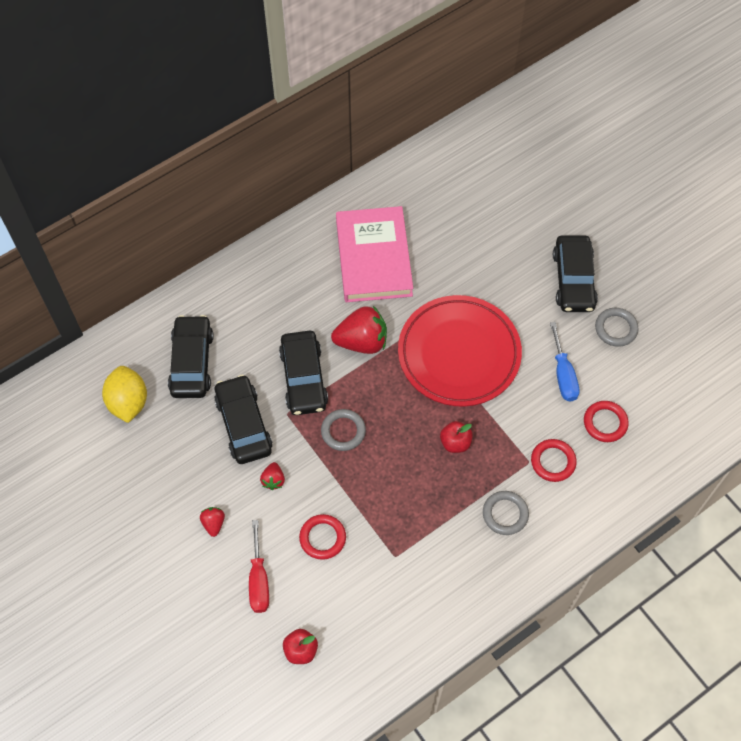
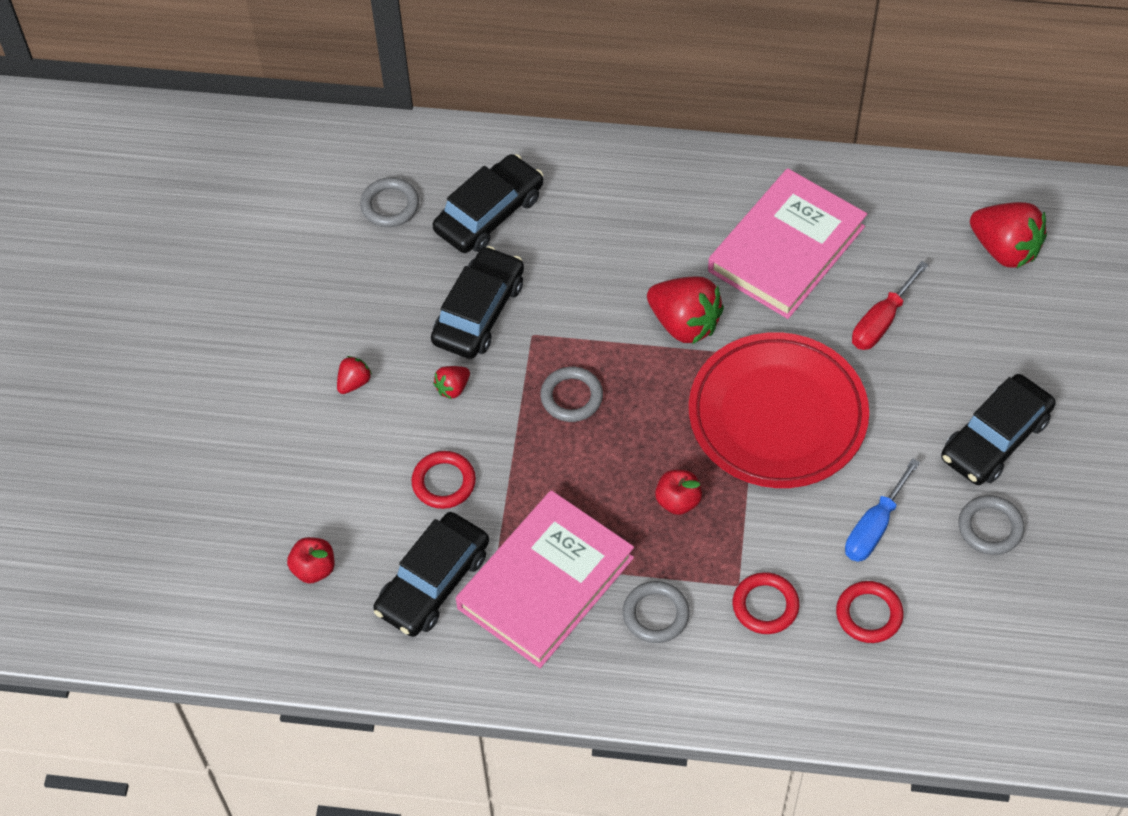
camera: 45 degrees right, 5 degrees down
yellow lemon [102,366,147,423] -> grey ring [360,177,419,227]
red screwdriver [249,520,269,613] -> red screwdriver moved to [852,261,928,350]
black car [279,331,328,415] -> black car moved to [373,512,489,637]
none -> pink book [456,490,634,668]
none -> red strawberry [970,202,1047,269]

